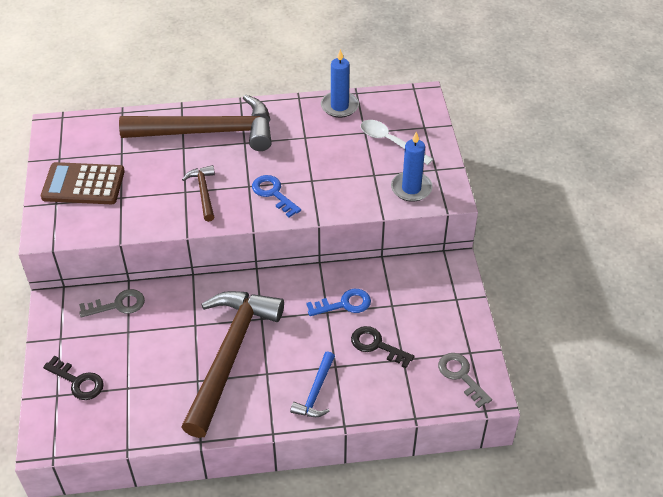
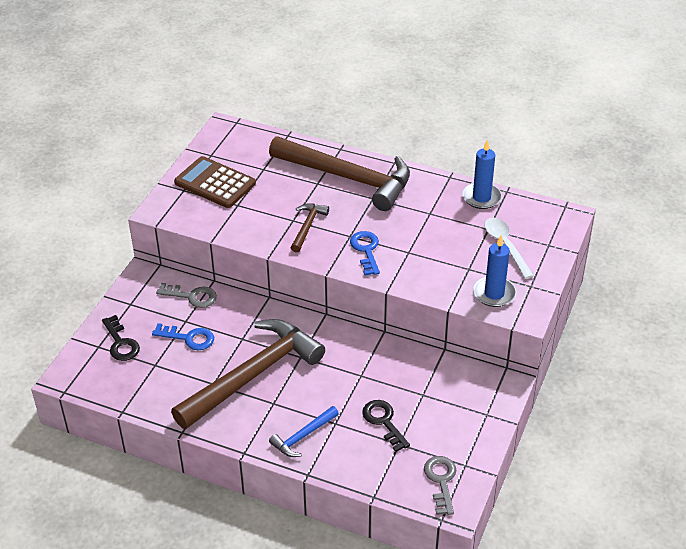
camera: 30 degrees right, 5 degrees down
blue key [306,289,371,316] -> blue key moved to [152,323,214,350]

